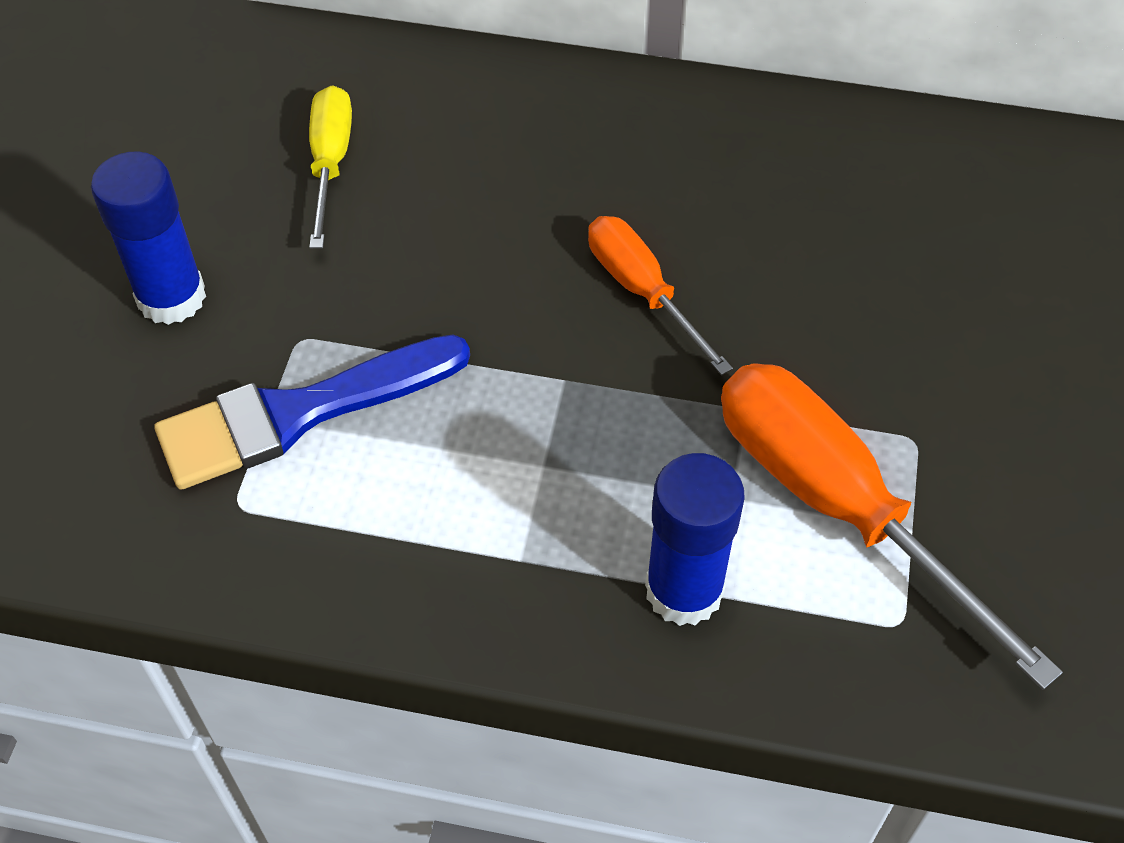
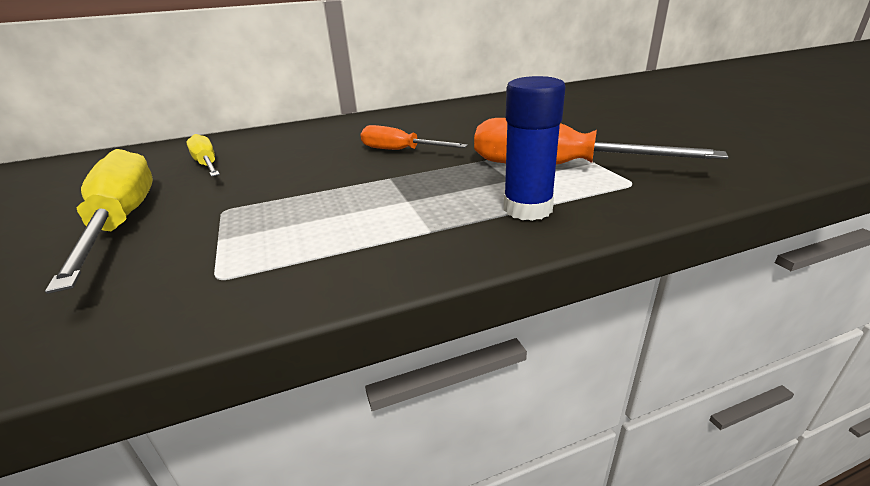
camera: 30 degrees left, 25 degrees down
blue glue stick [91,152,206,325] -> yellow screwdriver [45,149,153,294]
blue brush [154,335,470,490] -> none

